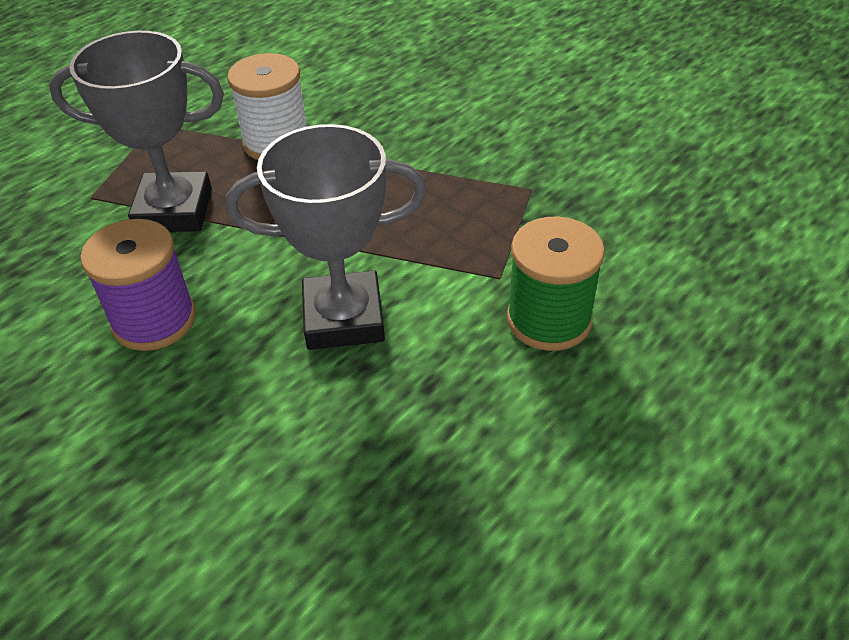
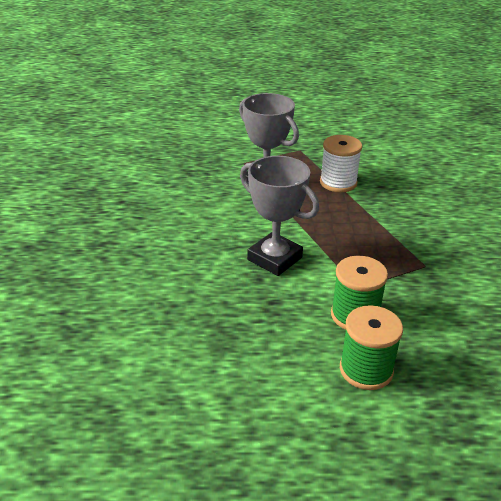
camera: 45 degrees right, 10 degrees down
purple spool [80,219,196,351] -> none
none -> green spool [340,305,403,390]

